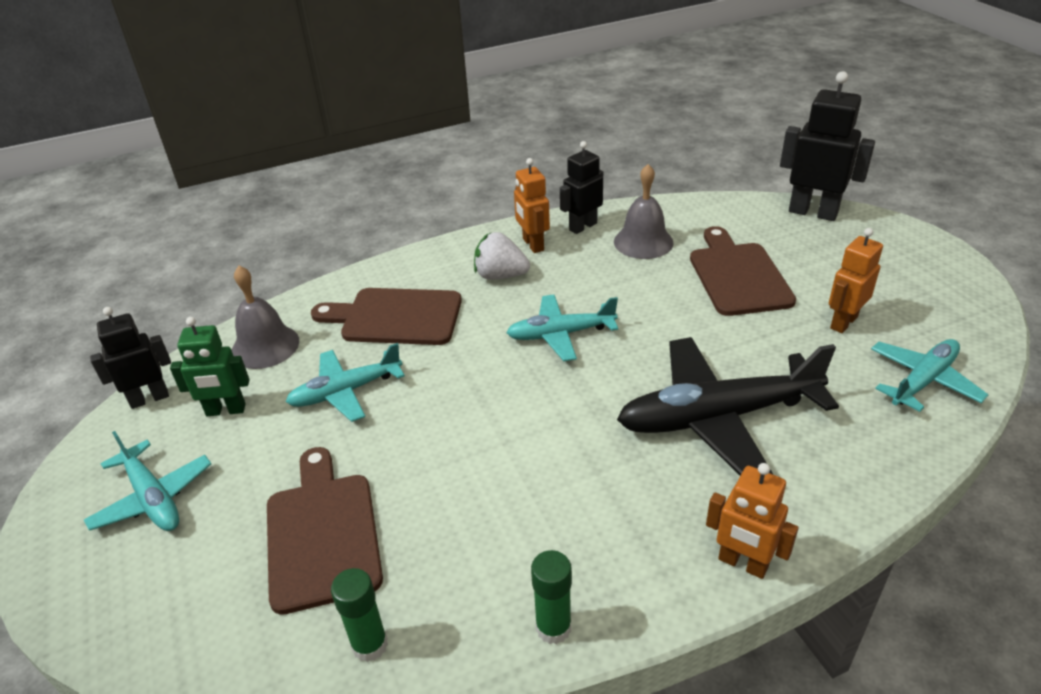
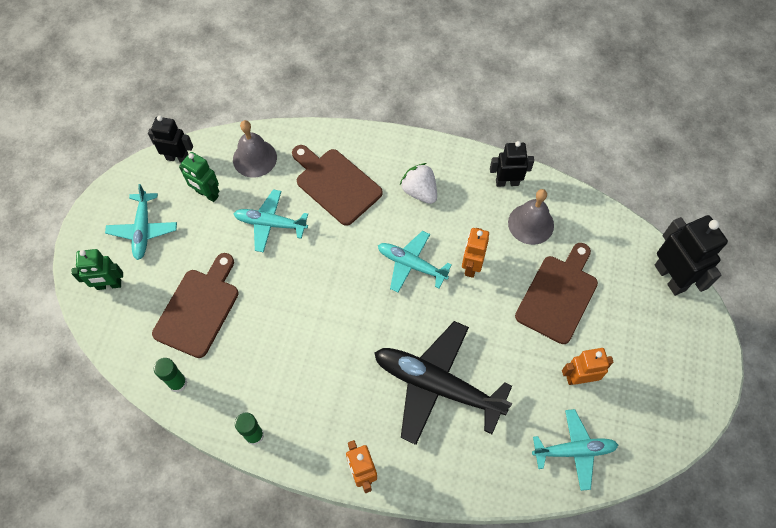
camera: 35 degrees right, 25 degrees up
orange robot [514,158,550,253] -> orange robot moved to [462,228,489,278]
none -> green robot [71,249,123,290]

